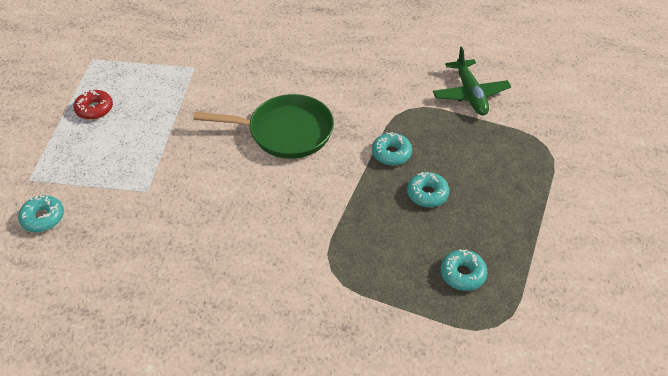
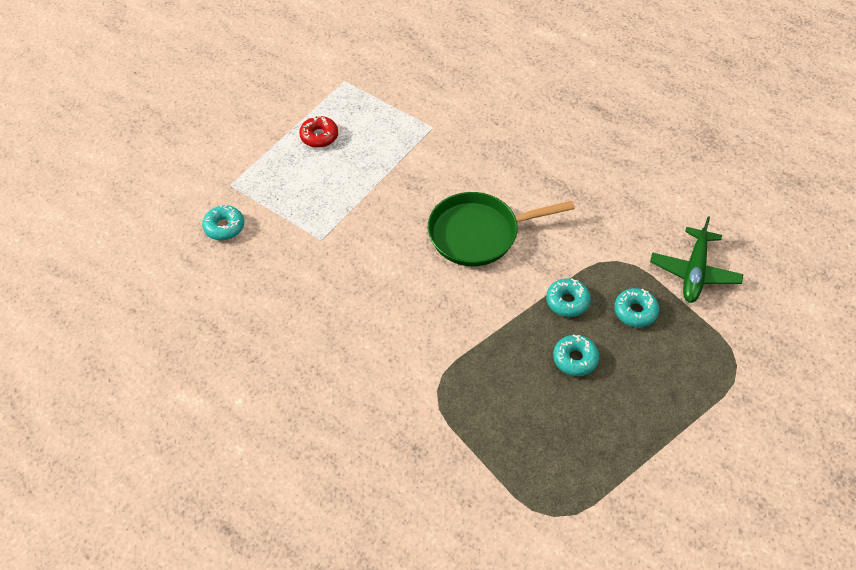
camera: 30 degrees right, 5 degrees up
green pan [193,94,334,159] -> green pan turned 135 degrees clockwise [428,192,575,266]
turquoise donut [441,249,488,291] -> turquoise donut moved to [614,288,659,327]

